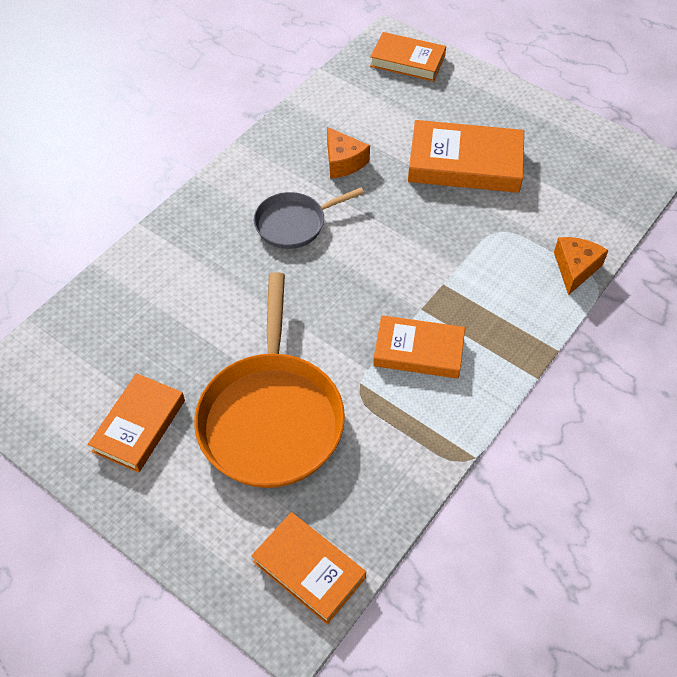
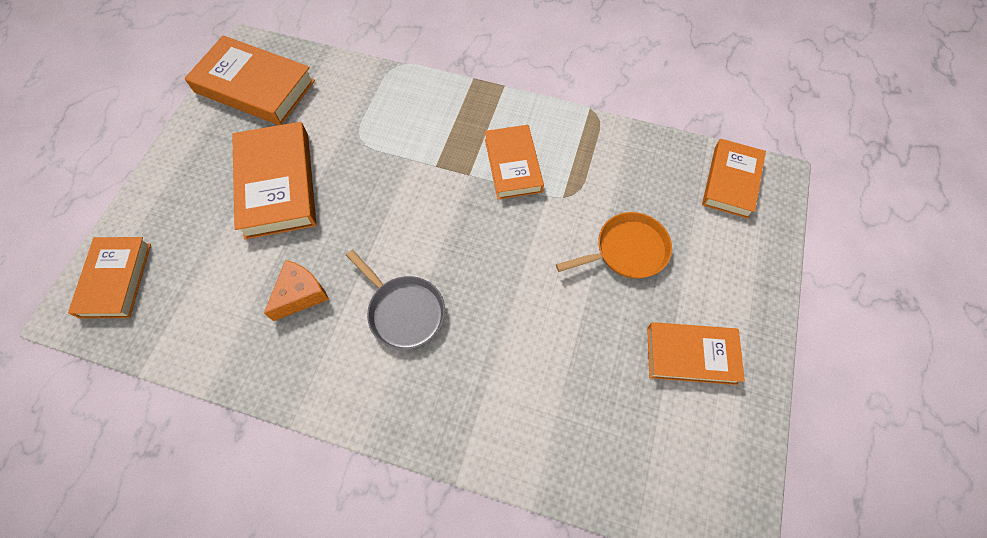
camera: 110 degrees left, 10 degrees up
orange pan [194,272,345,488] -> orange pan [556,212,672,279], size x0.55
orange cheese [554,237,609,295] -> none
none -> orange book [185,35,315,125]

